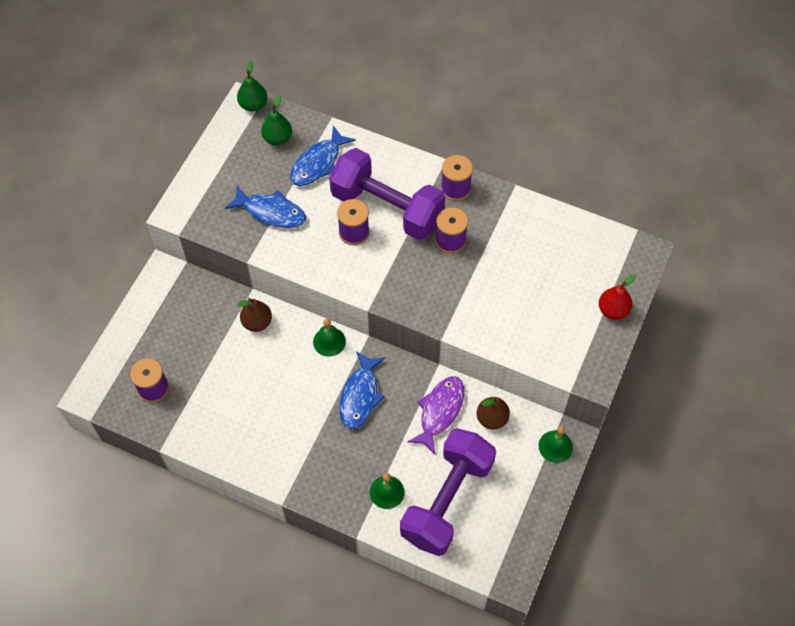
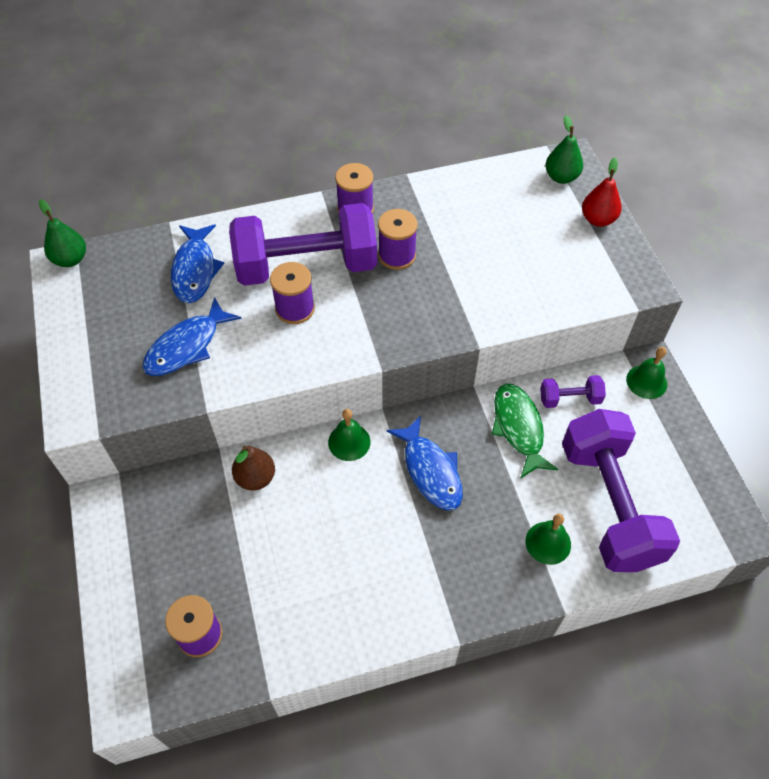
camera: 40 degrees left, 5 degrees down
blue fish [225,185,306,228] -> blue fish turned 150 degrees clockwise [142,297,242,376]
green pear [261,95,292,146] -> green pear moved to [546,116,583,184]
purple fish [407,376,465,455] -> green fish [492,384,558,479]
brown pear [477,397,510,430] -> purple dumbbell [540,375,606,408]

